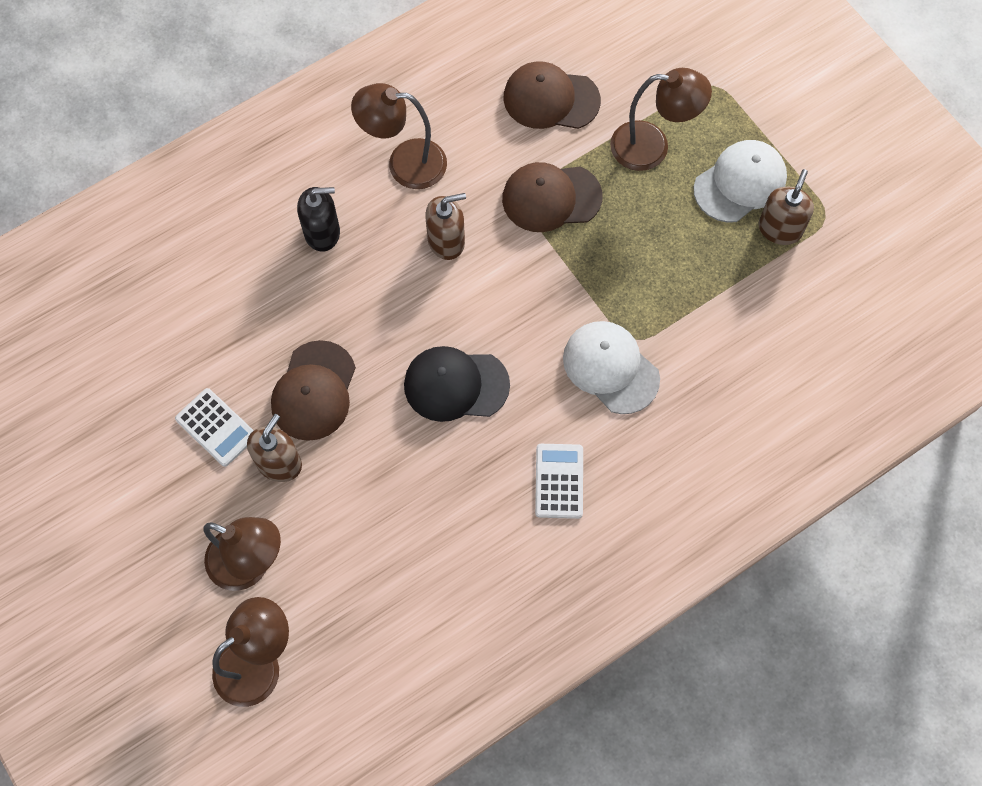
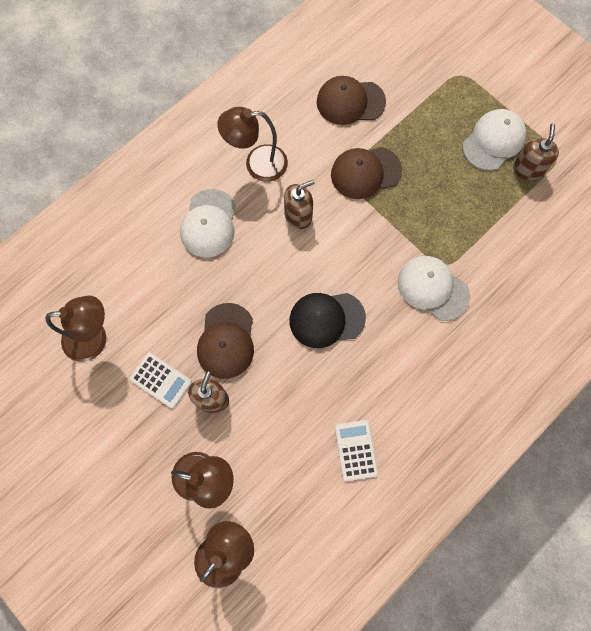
camera: 10 degrees left, 5 degrees up
black soap dispenser [297,187,340,252] -> white cap [180,189,236,258]
white calculator [535,444,583,519] -> white calculator moved to [335,420,378,481]
brown lamp [610,68,712,171] -> brown lamp moved to [45,296,106,362]

